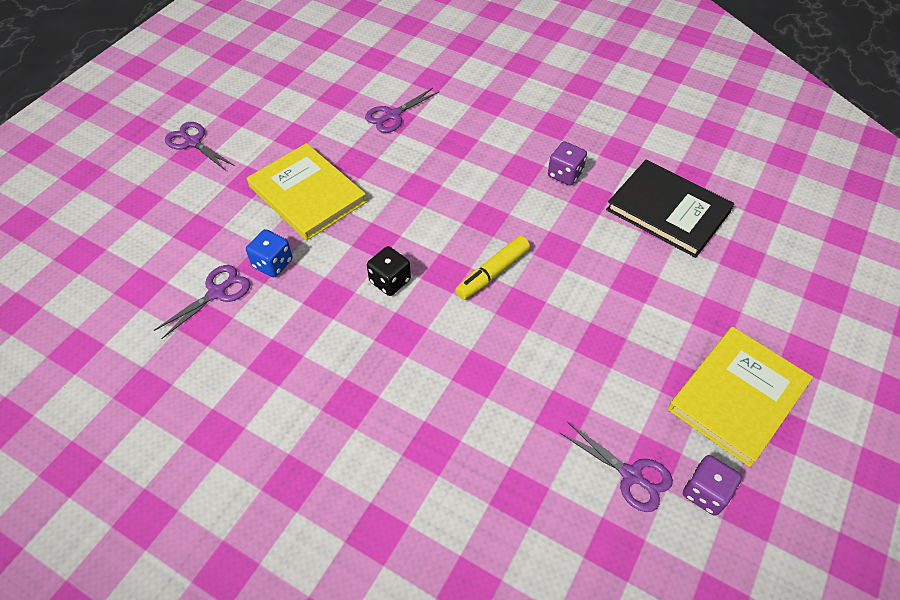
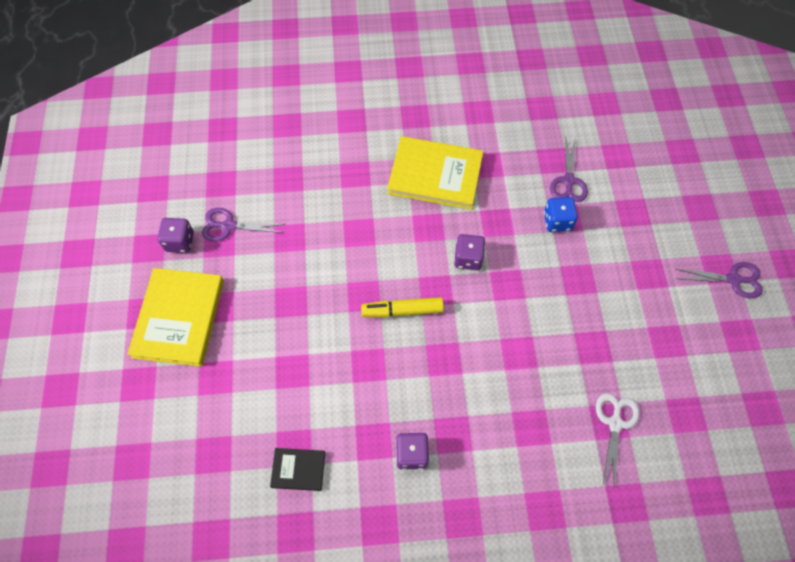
camera: 145 degrees right, 10 degrees up
yellow book [247,143,367,241] -> yellow book moved to [387,136,484,210]
purple scissors [365,88,439,133] -> white scissors [596,393,640,489]
black dice [367,246,411,296] -> purple dice [454,234,485,270]
yellow marker [455,236,530,300] -> yellow marker turned 105 degrees counterclockwise [361,297,444,317]
black book [606,160,734,258] -> black book [270,448,326,491], size x0.49

